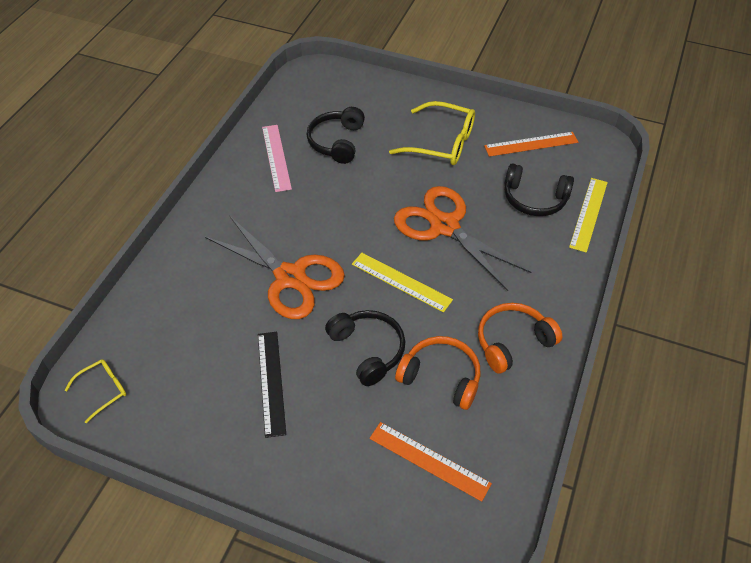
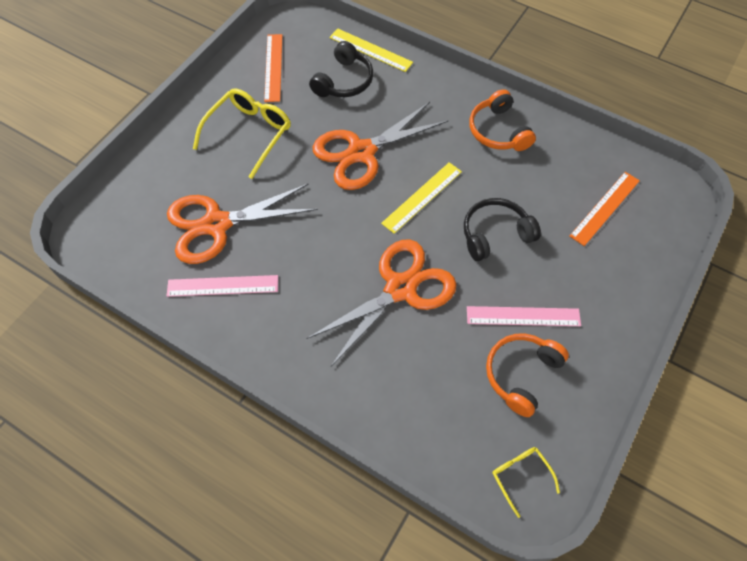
camera: 80 degrees left, 10 degrees up
black ruler [258,332,286,438] -> pink ruler [467,306,581,326]
black headphones [307,107,365,164] -> orange scissors [167,184,318,264]
orange headphones [395,336,481,410] -> orange headphones moved to [486,333,569,417]

